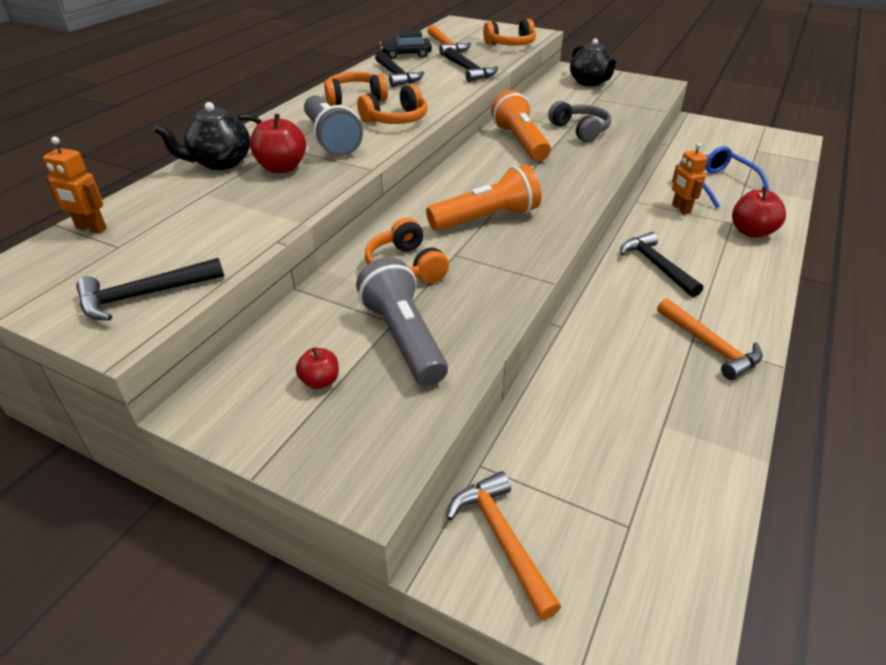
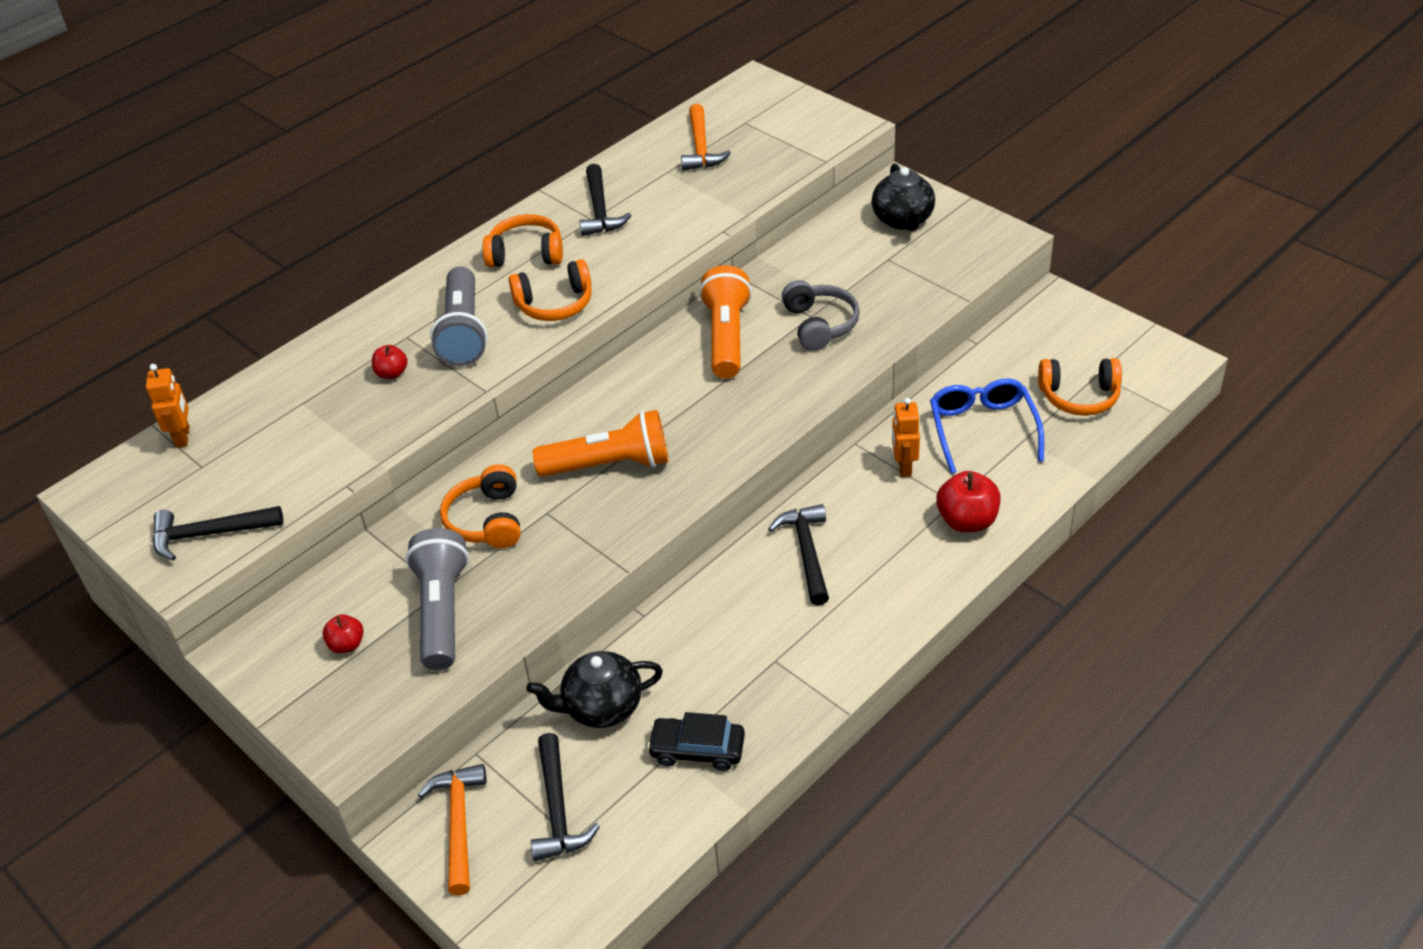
camera: 20 degrees right, 5 degrees up
orange robot [43,137,107,233] -> orange robot turned 135 degrees counterclockwise [146,364,190,448]
black teapot [153,102,262,170] -> black teapot moved to [526,651,663,728]
red apple [250,113,306,173] -> red apple [372,345,408,379], size x0.58
black car [380,30,432,59] -> black car moved to [647,712,745,771]
black hammer [444,47,498,82] -> black hammer moved to [531,733,600,861]
orange headphones [483,19,536,46] -> orange headphones moved to [1038,358,1122,416]
orange hammer [657,298,763,380] -> none

